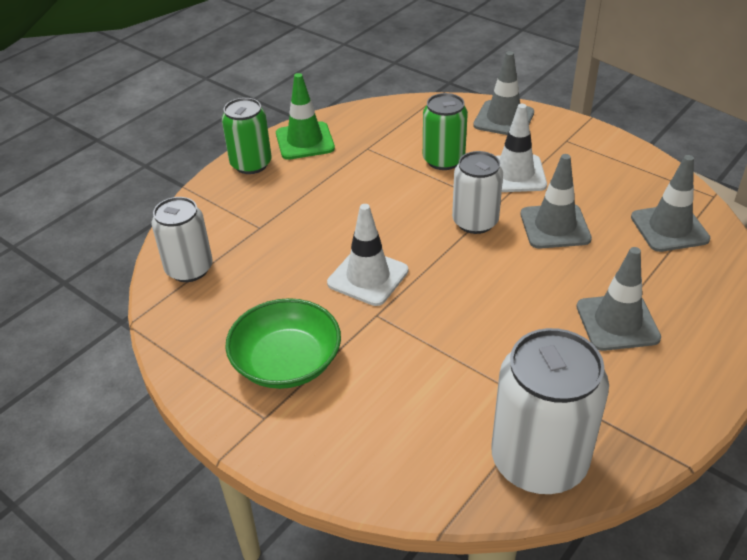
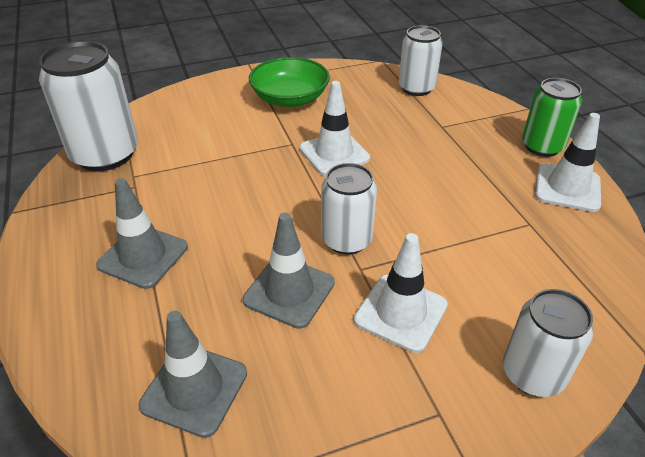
camera: 120 degrees right, 0 degrees up
green traffic cone [276,73,335,160] -> white traffic cone [535,113,601,212]
green can [423,93,468,170] -> none
grey traffic cone [473,51,534,135] -> white can [503,289,594,397]

